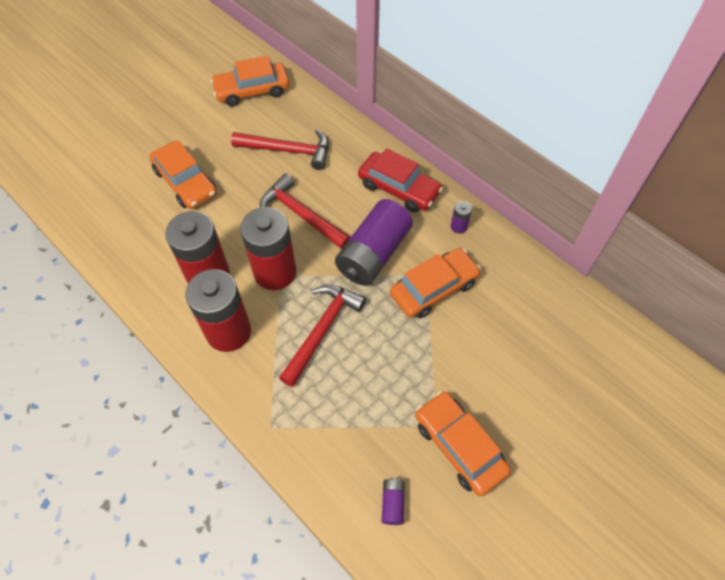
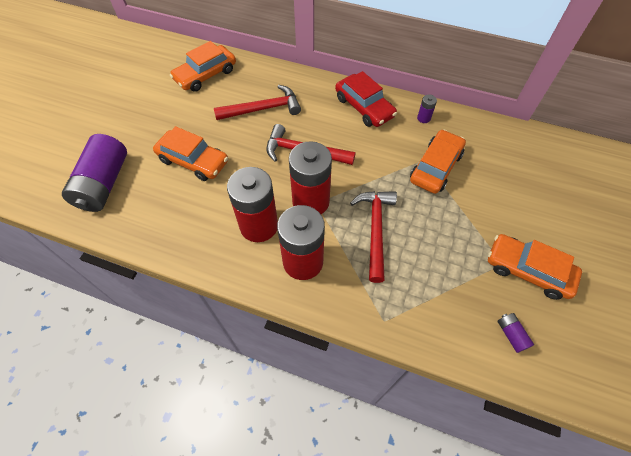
camera: 25 degrees left, 0 degrees up
purple battery [335,199,413,286] -> purple battery moved to [62,134,127,212]
red car [358,148,443,212] -> red car turned 45 degrees clockwise [335,71,397,127]

